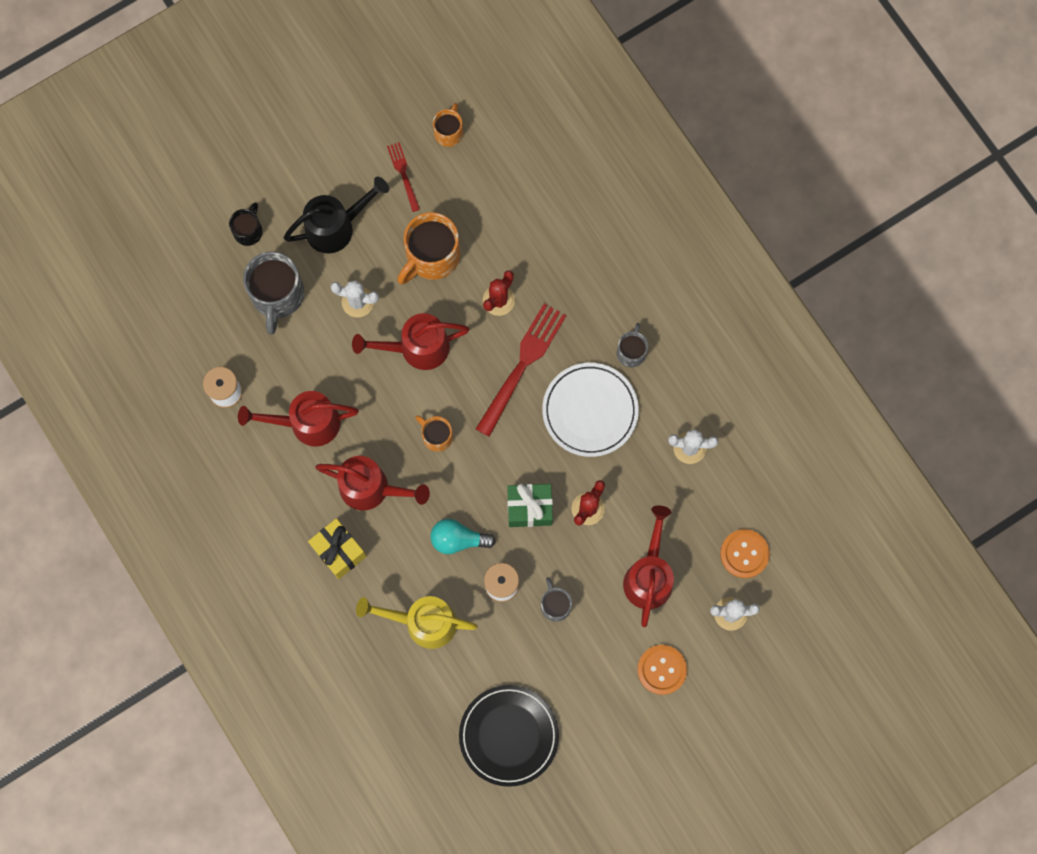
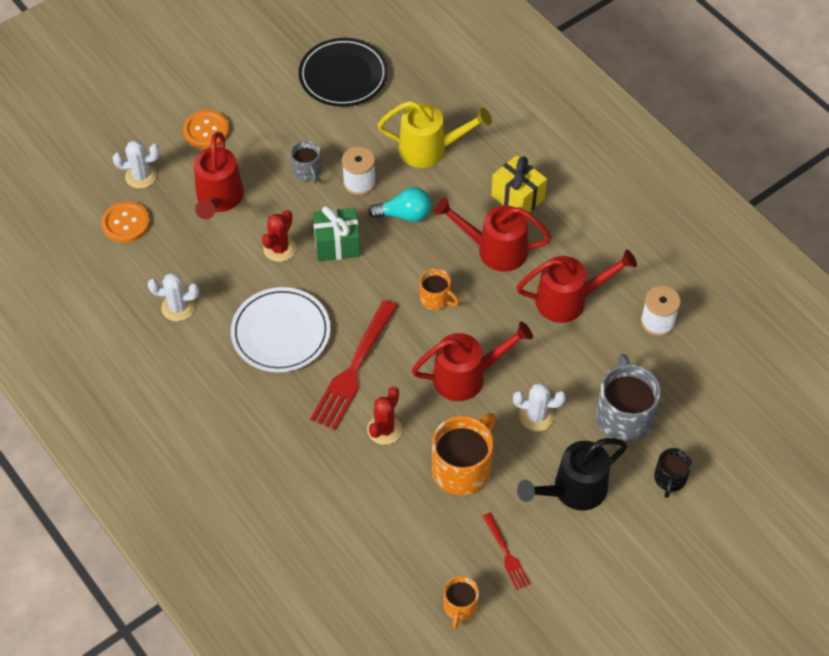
camera: 175 degrees right, 20 degrees down
grey mug [617,323,648,367] -> none

